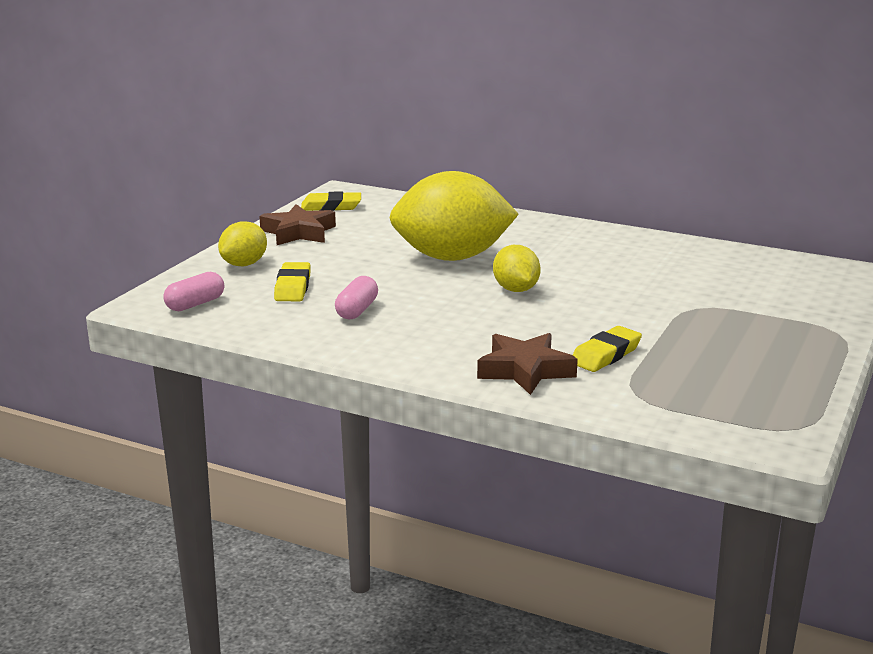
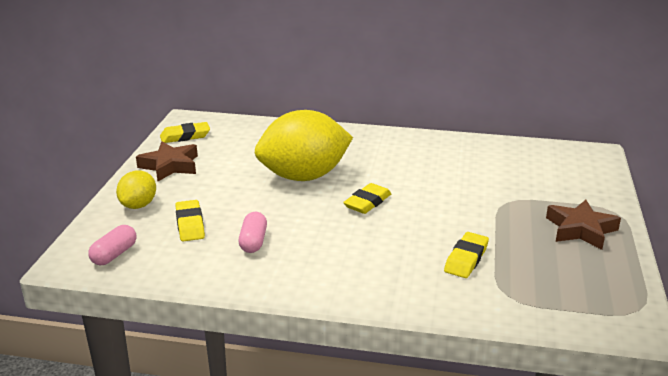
camera: 15 degrees left, 5 degrees up
brown star [477,333,578,395] -> brown star moved to [546,200,621,250]
yellow lemon [493,245,541,292] -> yellow eraser [343,183,391,214]

